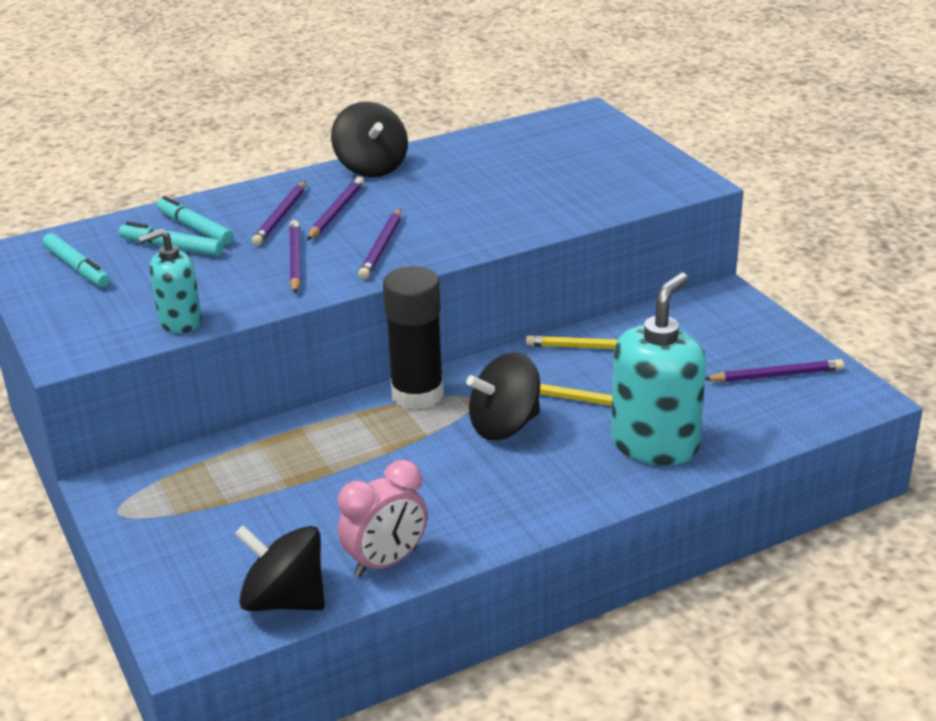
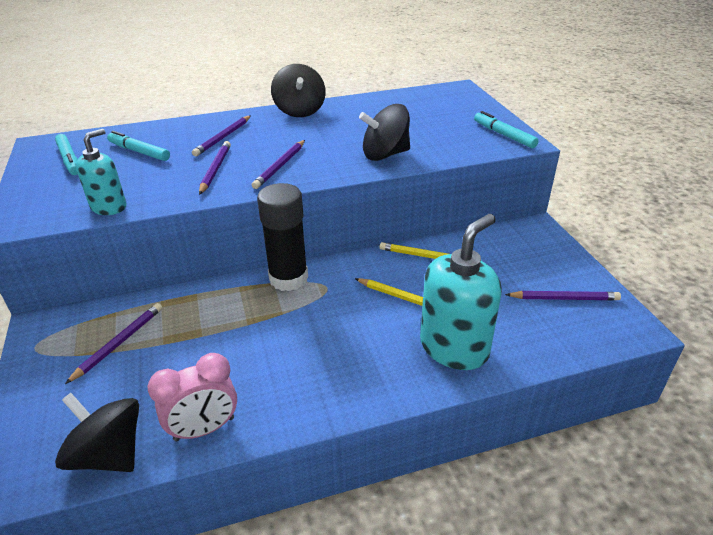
camera: 10 degrees right, 5 degrees up
turquoise soap dispenser [138,229,202,333] -> turquoise soap dispenser turned 135 degrees clockwise [76,129,126,215]
turquoise marker [156,196,234,245] -> turquoise marker moved to [474,111,539,148]
purple pencil [307,177,364,240] -> purple pencil moved to [65,303,162,384]
black spinning top [466,353,540,440] -> black spinning top moved to [359,104,410,161]

